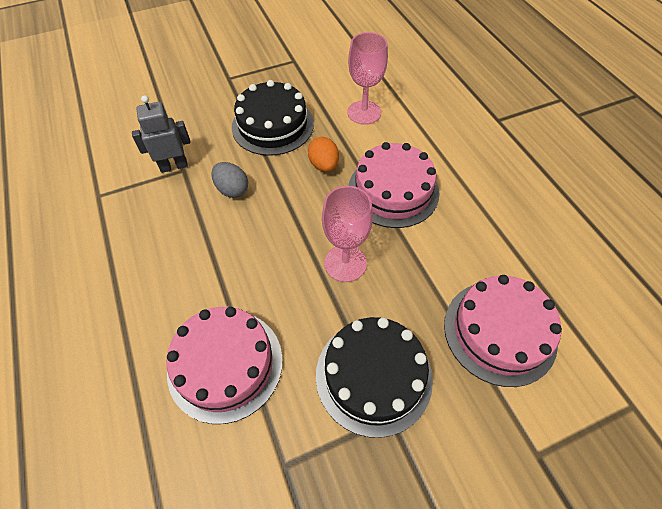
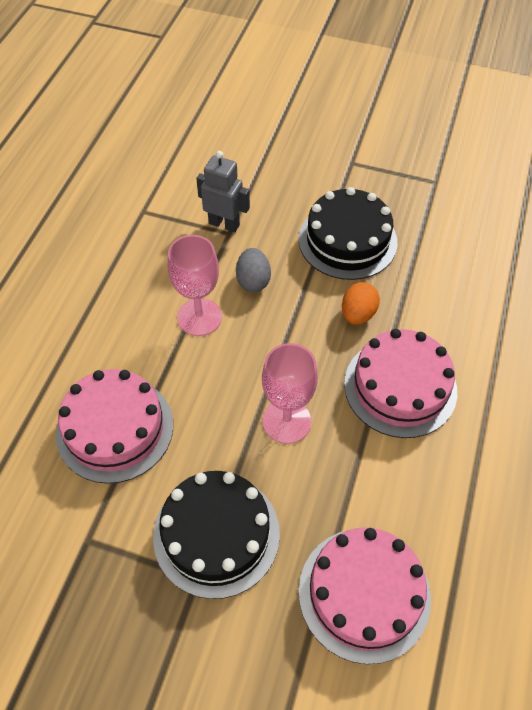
camera: 40 degrees right, 0 degrees up
pink goblet [347,32,388,125] -> pink goblet moved to [168,235,222,336]

